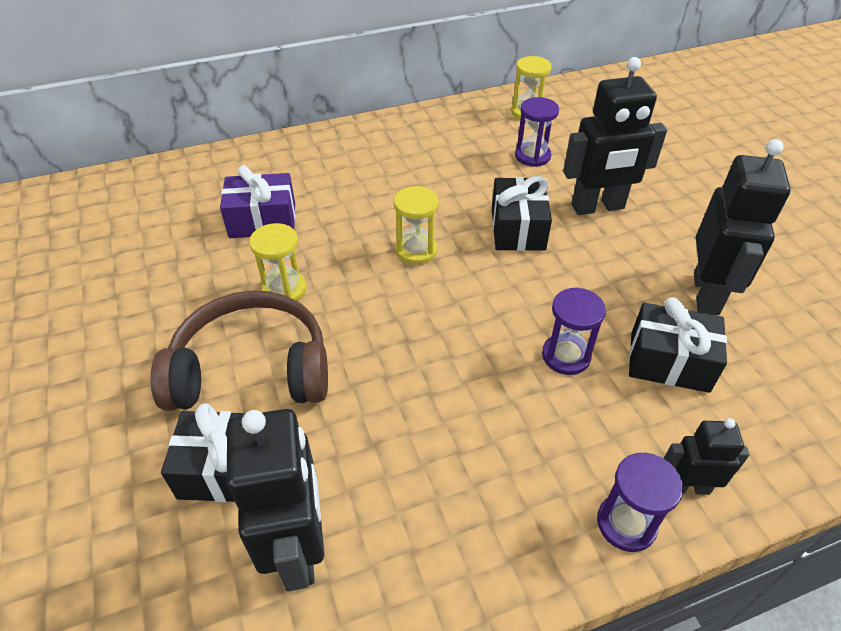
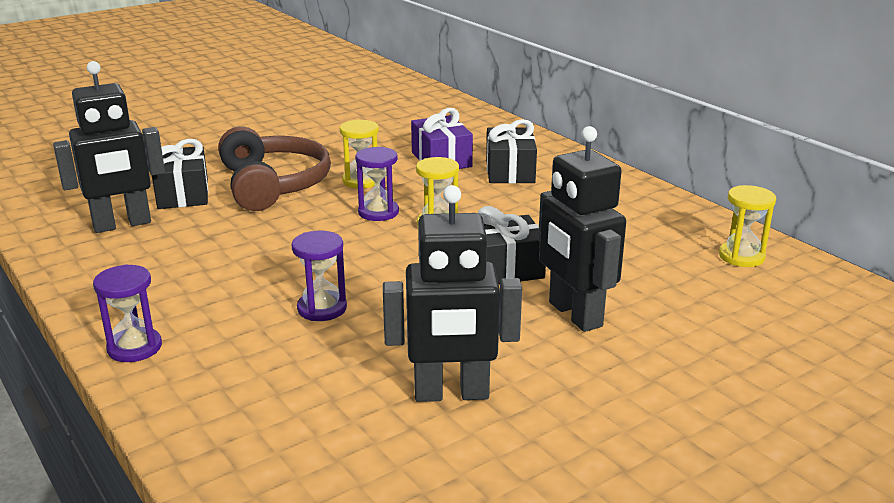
camera: 75 degrees right, 20 degrees down
purple hourglass [515,97,559,167] -> purple hourglass moved to [355,147,399,221]
black gift [629,297,727,393] -> black gift moved to [486,119,537,184]
black robot [664,418,750,495] -> none

